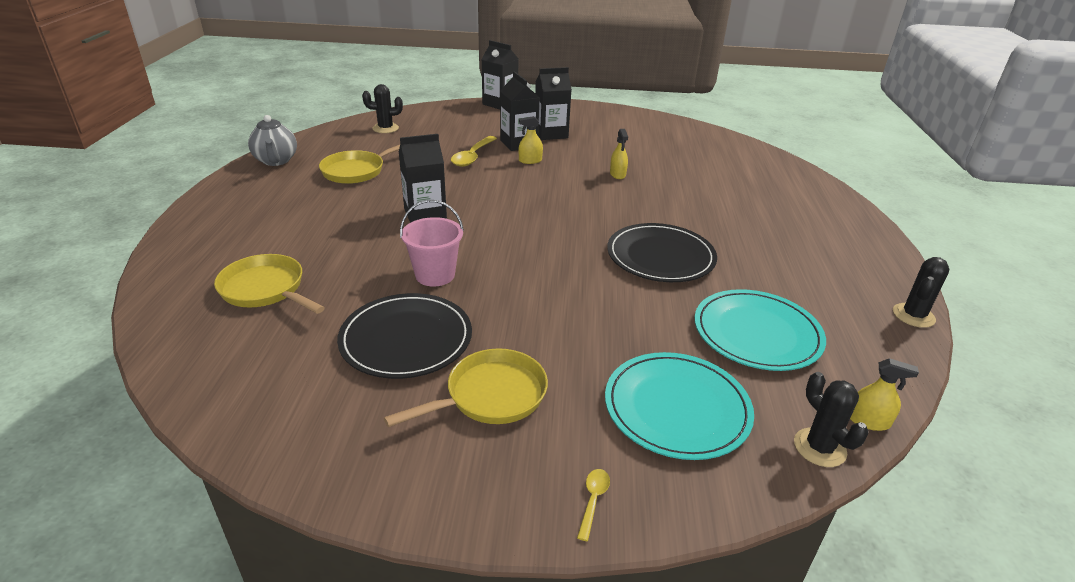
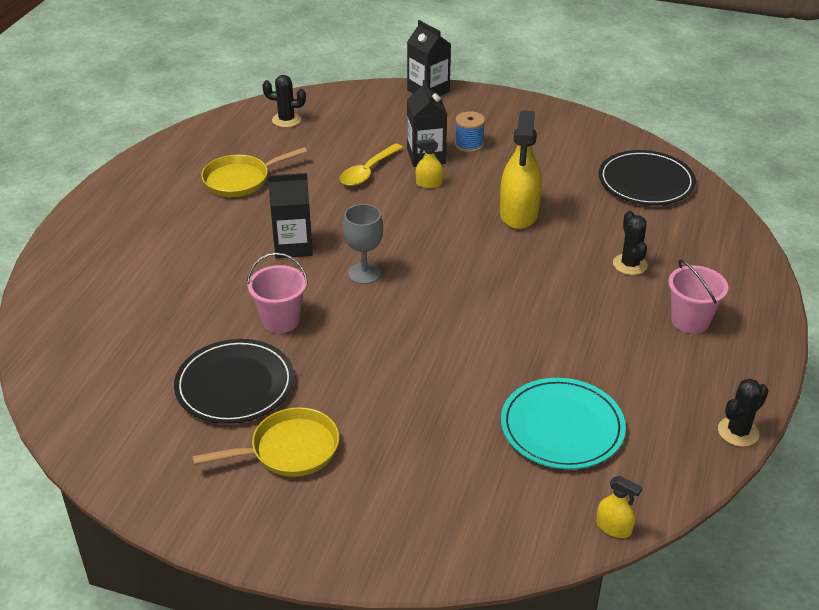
camera: 15 degrees right, 5 degrees up
yellow pan [214,254,325,314] -> none
grey teapot [248,115,297,166] -> none
black carton [535,67,572,140] -> blue spool [455,111,485,153]
yellow spoon [577,469,610,541] -> none
turquoise plate [605,352,754,460] -> none
black plate [607,223,717,282] -> black plate moved to [599,150,696,205]
yellow spray bottle [610,129,628,179] -> yellow spray bottle [500,110,542,229], size x2.16
black cactus [794,372,869,467] -> black cactus moved to [613,211,648,275]
none -> grey goblet [343,204,383,284]
none -> pink bucket [668,259,728,334]

